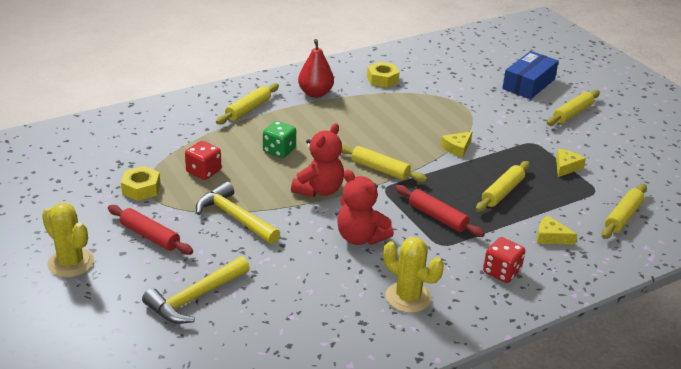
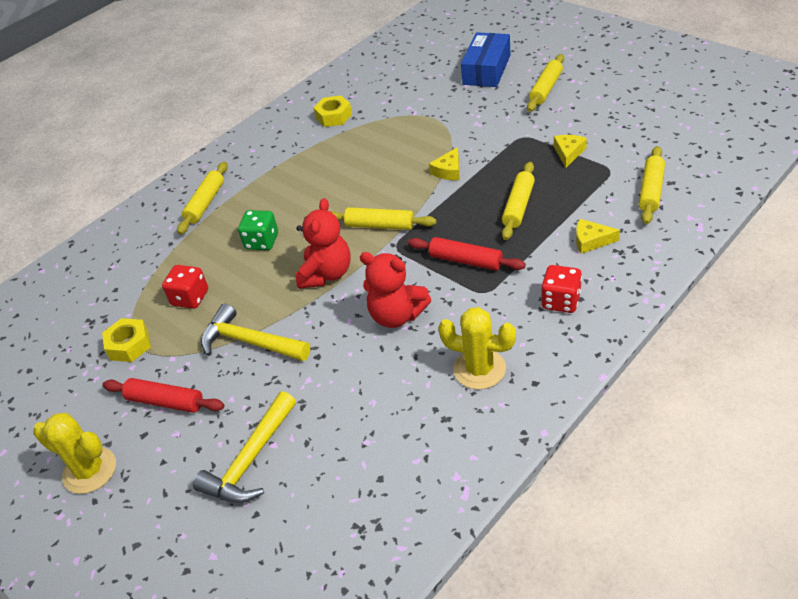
camera: 10 degrees left, 10 degrees up
red pear [298,39,334,98] -> none

